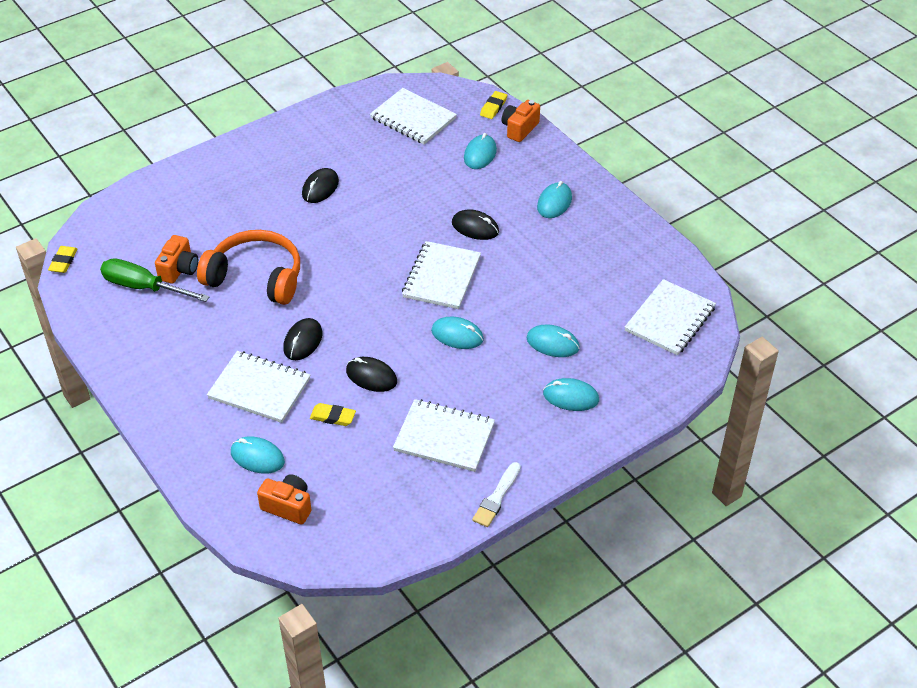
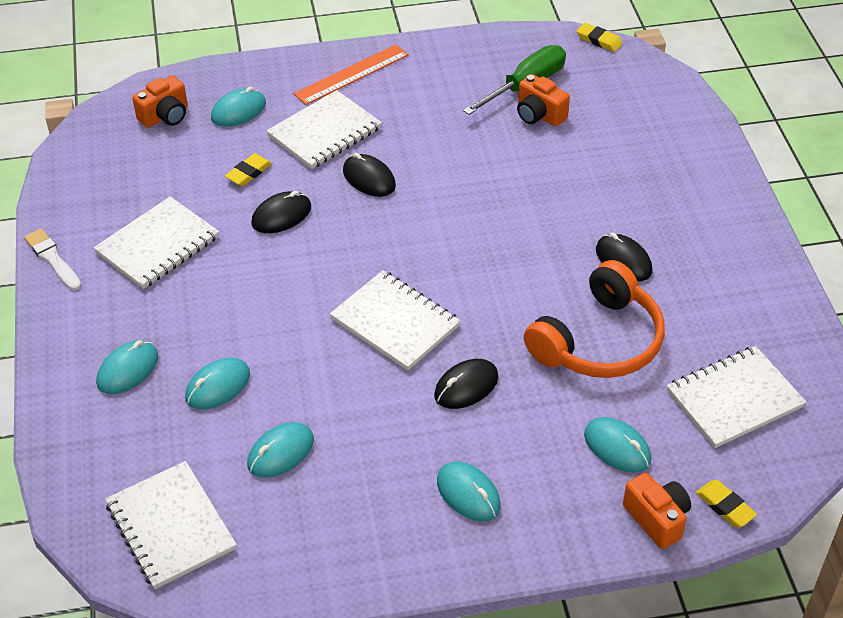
camera: 115 degrees right, 0 degrees up
orange headphones [197,230,300,305] -> orange headphones moved to [524,260,665,378]
turquoise mouse [431,316,484,349] -> turquoise mouse moved to [247,422,314,478]
none -> orange ruler [294,45,409,105]

